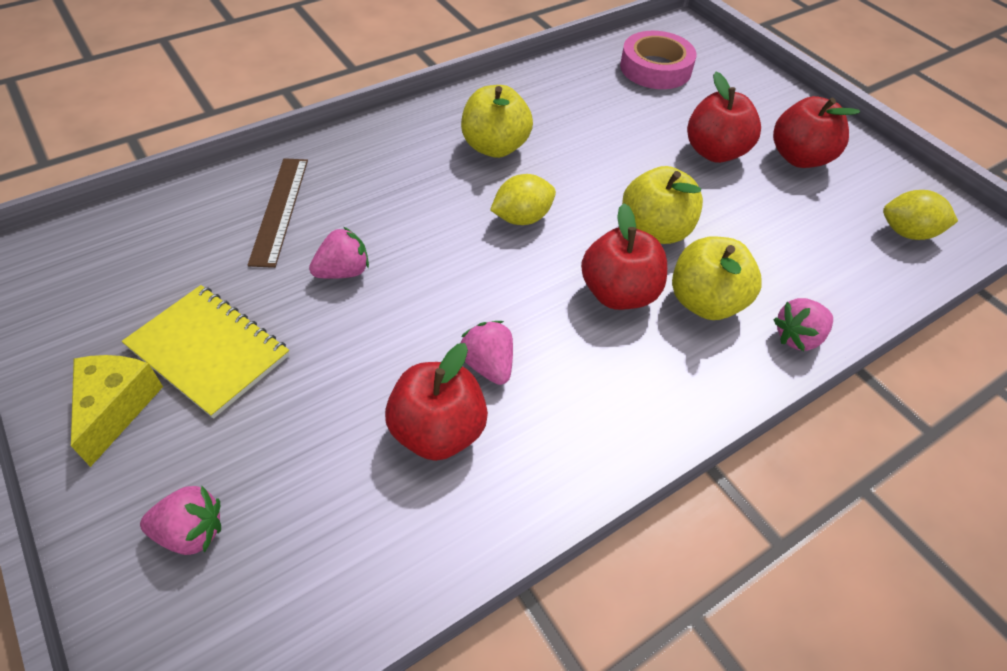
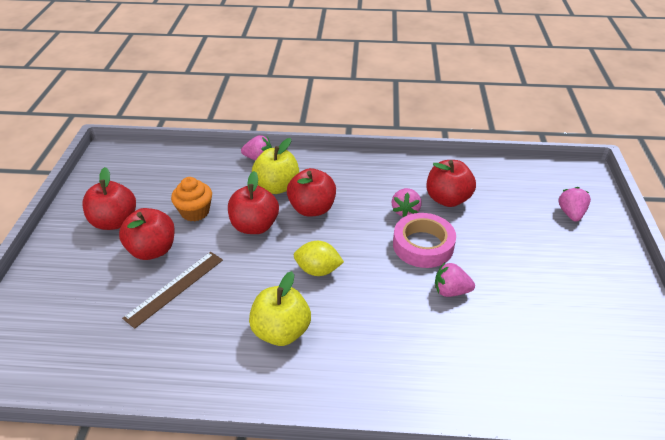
camera: 140 degrees left, 10 degrees down
yellow cheese [71,355,163,467] -> none
yellow notebook [122,285,290,419] -> none
pink strawberry [140,486,221,555] -> pink strawberry turned 60 degrees clockwise [558,187,591,221]
brown ruler [247,158,308,268] -> brown ruler moved to [122,252,223,329]
pink tape [620,31,697,89] -> pink tape moved to [393,213,456,268]
yellow apple [622,166,703,244] -> red apple [228,171,279,234]
yellow lemon [883,190,958,240] -> none
none -> orange cupcake [171,177,212,221]

